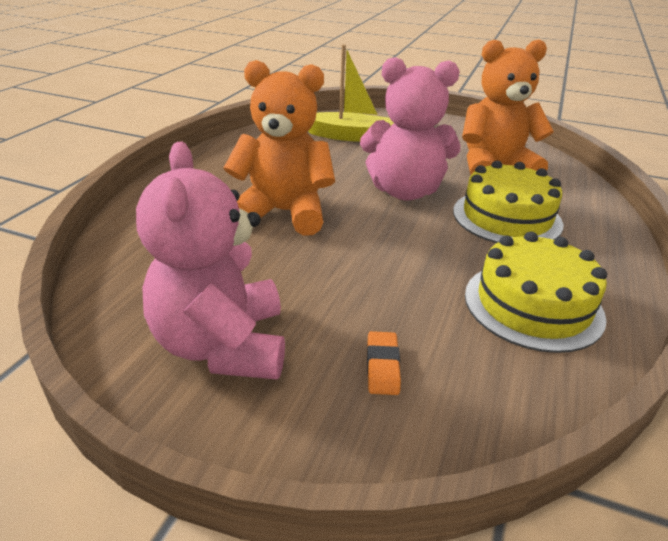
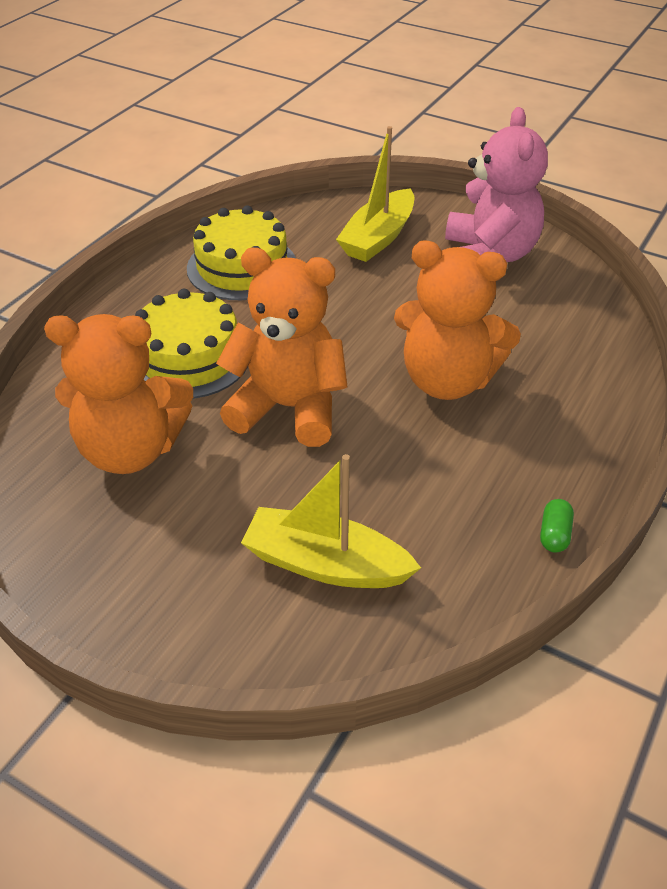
camera: 170 degrees left, 10 degrees up
pink teddy bear [360,57,460,201] -> orange teddy bear [216,248,348,447]
orange eraser [367,331,401,395] -> yellow boat [336,126,414,262]
none -> green capsule [540,499,574,553]

